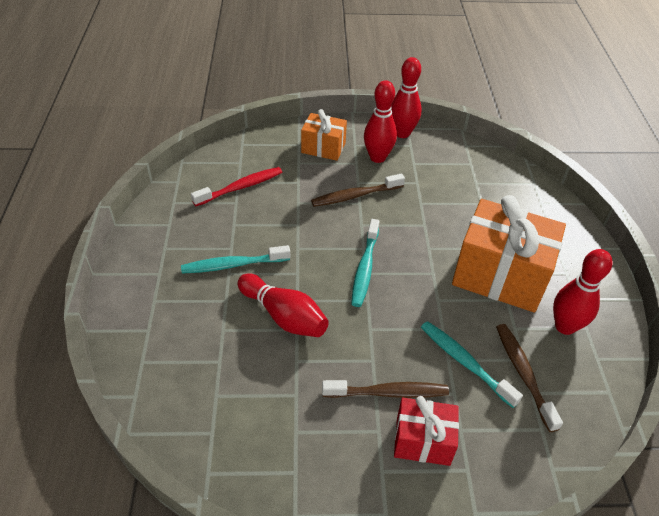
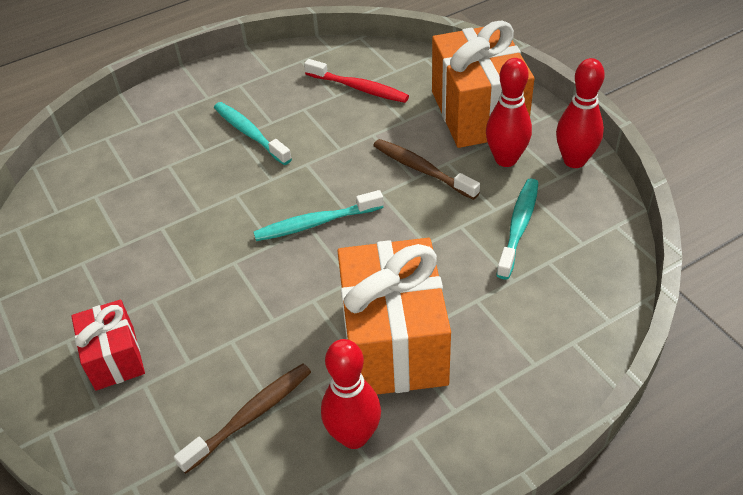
camera: 65 degrees right, 0 degrees up
red bowling pin [237,273,329,337] -> none
orange gift [301,109,347,161] -> orange gift [432,21,534,148], size x1.84
brown toothbrush [322,380,449,398] -> none
turquoise toothbrush [421,321,523,408] -> turquoise toothbrush moved to [496,179,539,280]

